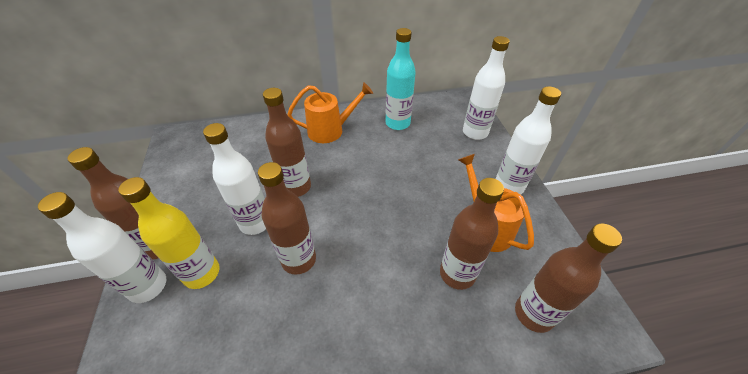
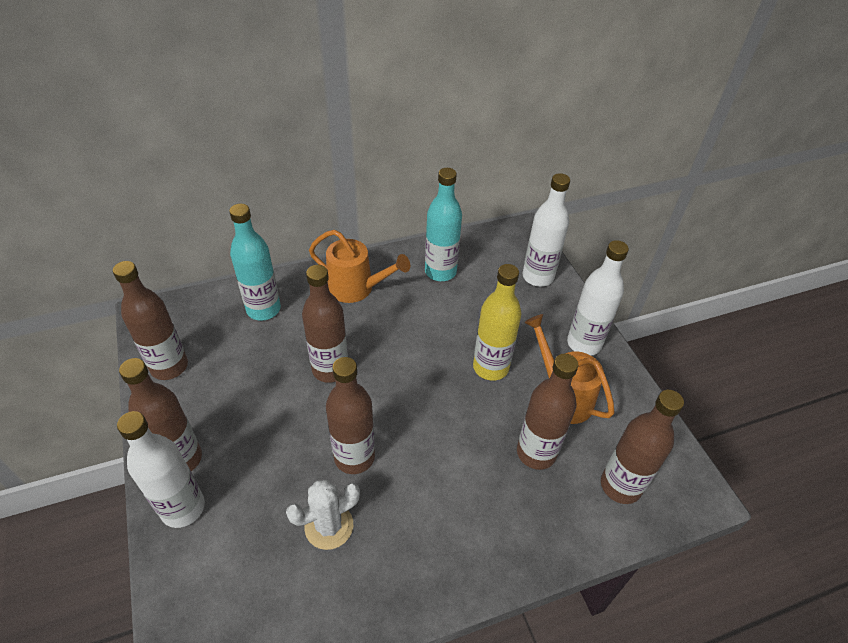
camera: 10 degrees left, 0 degrees up
yellow bottle [118,177,220,289] -> yellow bottle moved to [473,264,522,381]
white bottle [203,123,266,235] -> none
orange watering can [287,82,373,143] -> orange watering can turned 45 degrees clockwise [309,230,410,303]
none -> brown bottle [113,261,188,380]
none -> turquoise bottle [229,204,281,321]
none -> white cactus [286,480,360,550]

